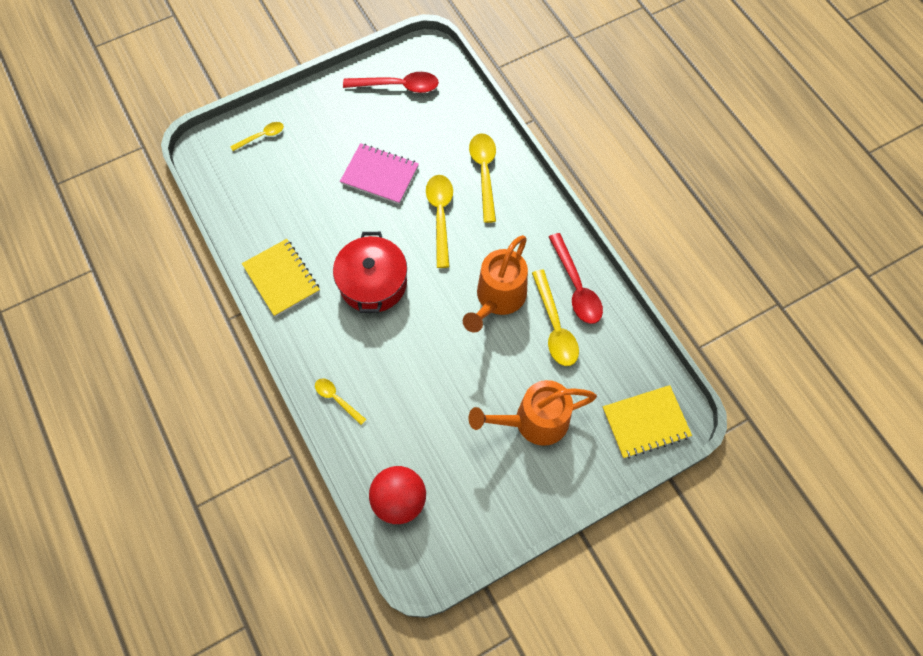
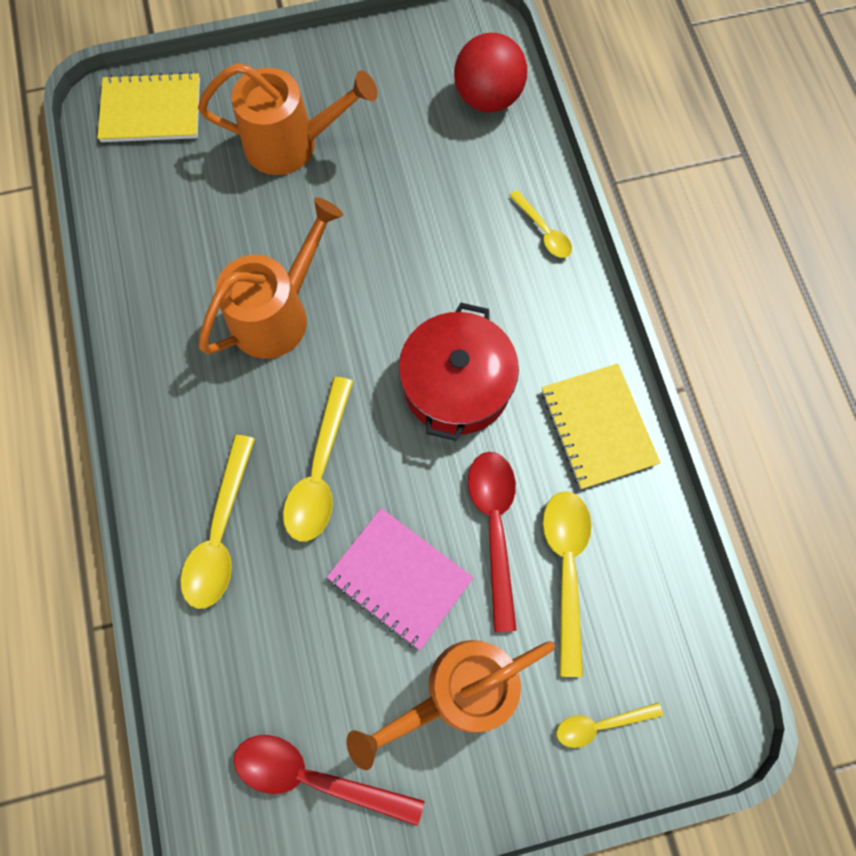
camera: 165 degrees left, 5 degrees up
yellow spoon [532,270,579,366] -> yellow spoon moved to [543,491,592,677]
red spoon [549,233,603,324] -> red spoon moved to [468,452,517,632]
none -> orange watering can [346,640,555,770]

